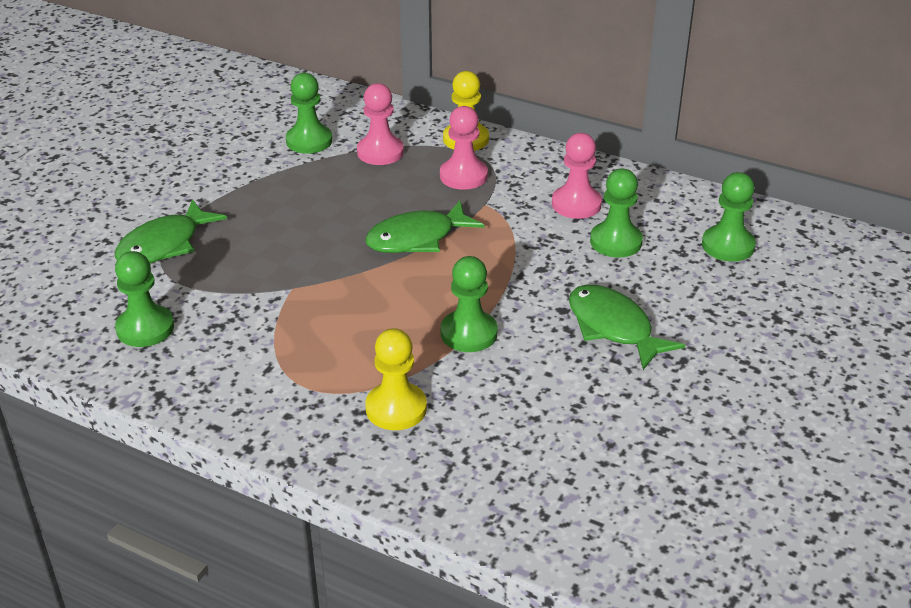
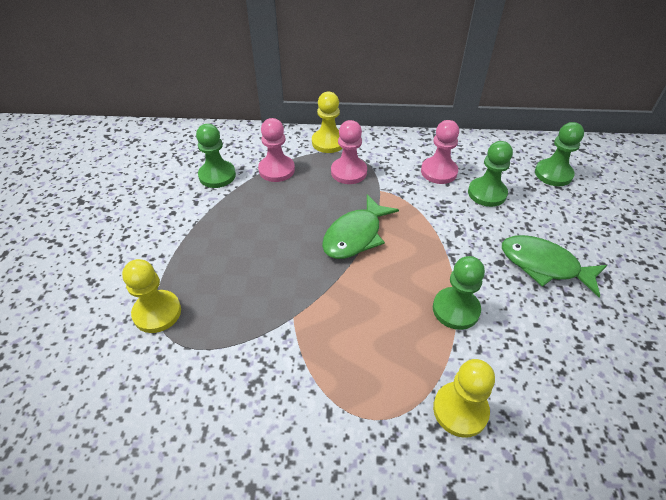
camera: 25 degrees left, 10 degrees up
green fish [115,199,227,263] -> yellow pawn [122,259,181,333]
green pawn [115,251,174,347] -> none

